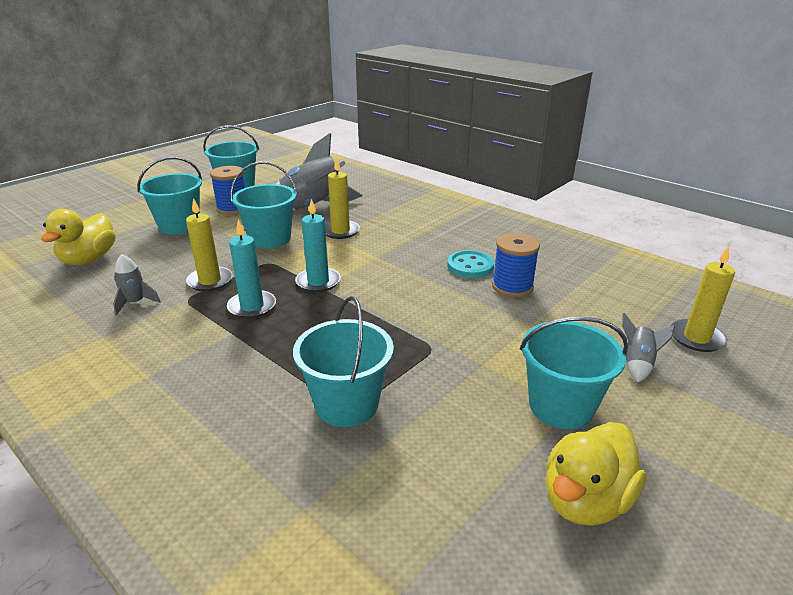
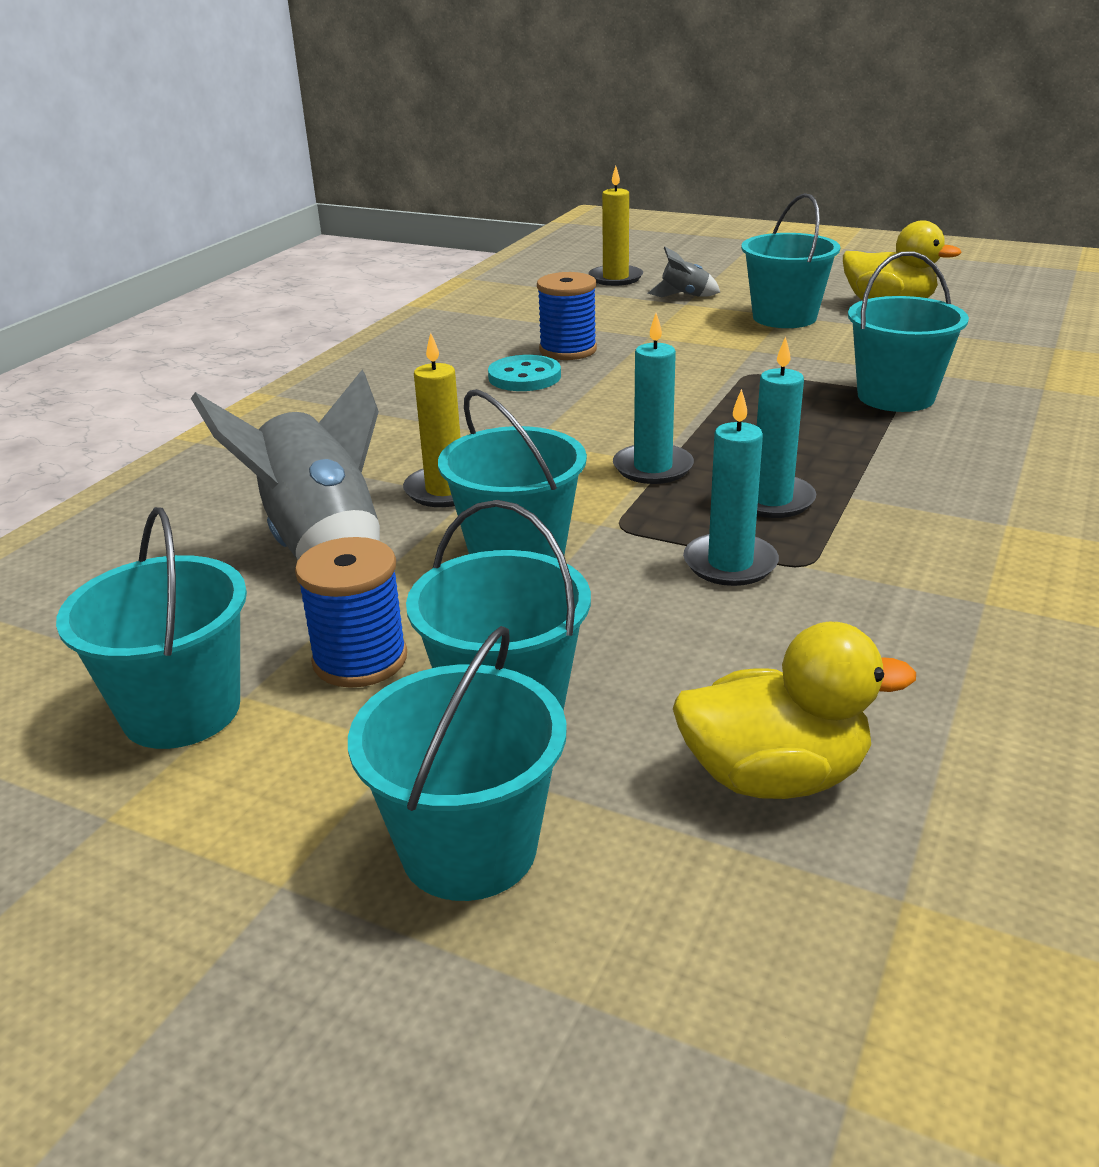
camera: 105 degrees left, 0 degrees up
grey rocket [113,254,161,315] -> none
yellow candle [186,198,233,292] -> turquoise candle [683,389,779,586]
none -> turquoise bucket [348,626,567,901]

